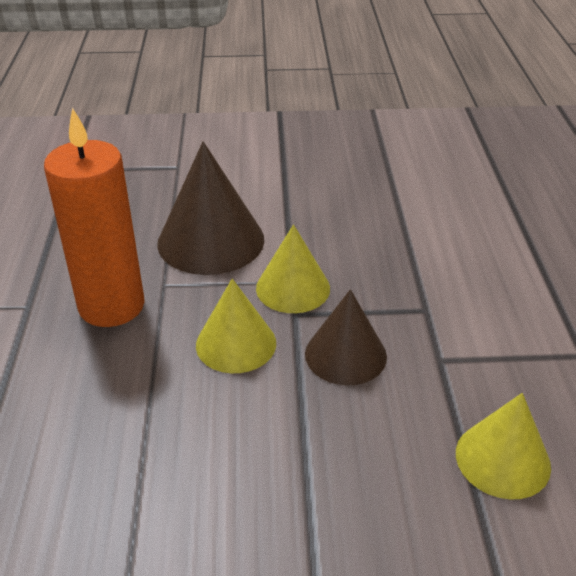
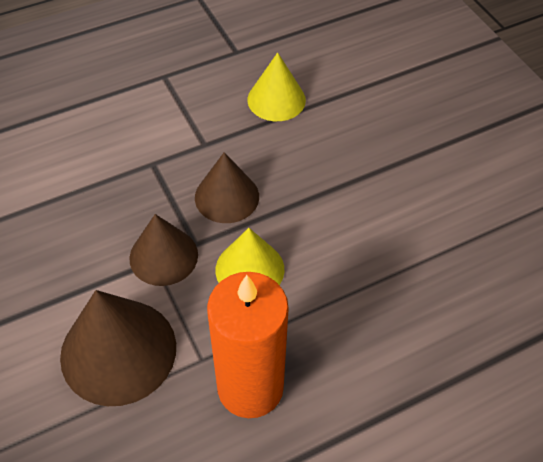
camera: 115 degrees left, 15 degrees up
yellow cone [256,224,330,313] -> brown cone [129,214,198,286]

